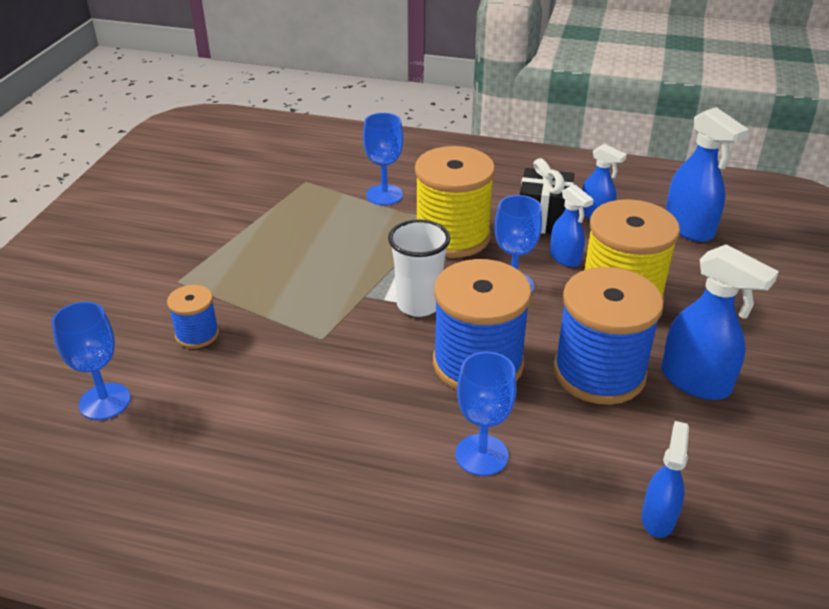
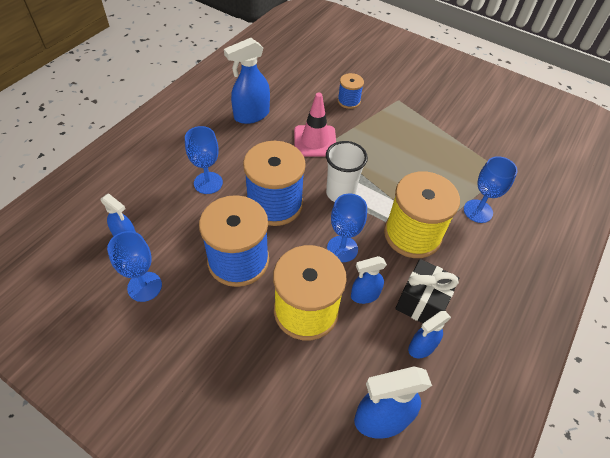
camera: 105 degrees right, 15 degrees up
blue goblet [52,302,131,420] -> blue goblet moved to [107,231,162,302]
blue spray bottle [661,245,779,400] -> blue spray bottle moved to [224,38,270,124]
none -> pink traffic cone [294,93,336,157]

